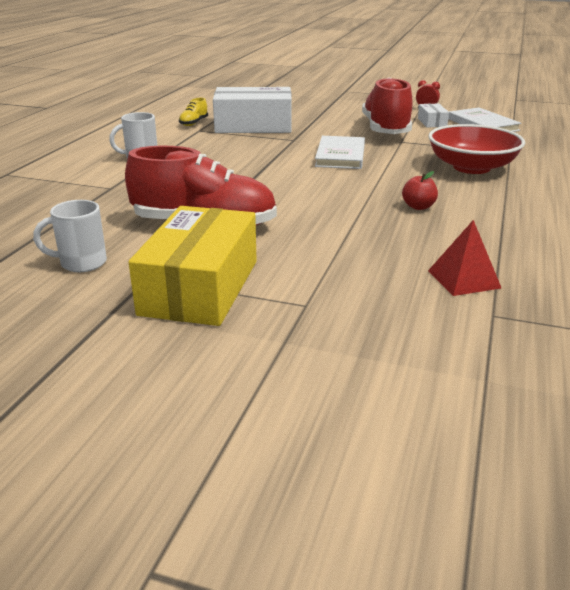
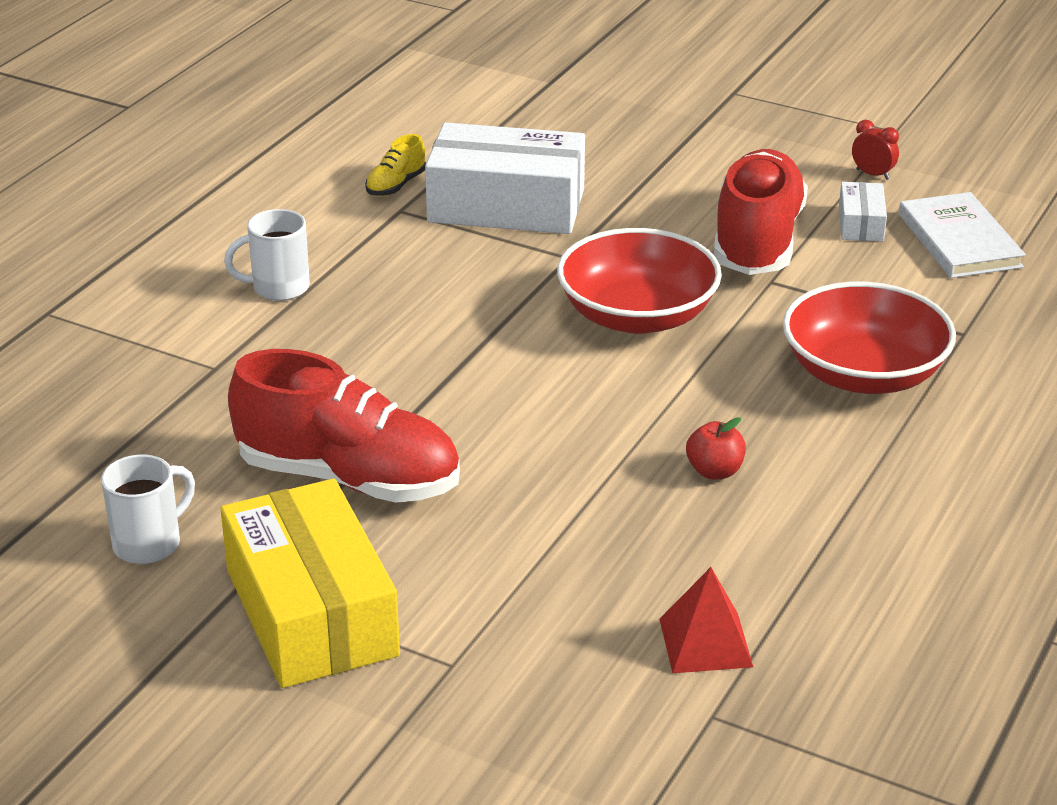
camera: 10 degrees right, 5 degrees up
white mug [33,200,107,272] -> white mug turned 135 degrees clockwise [101,455,195,564]
yellow box [129,206,257,326] -> yellow box turned 45 degrees counterclockwise [220,479,400,688]
white book [315,136,365,169] -> red bowl [557,228,722,334]

